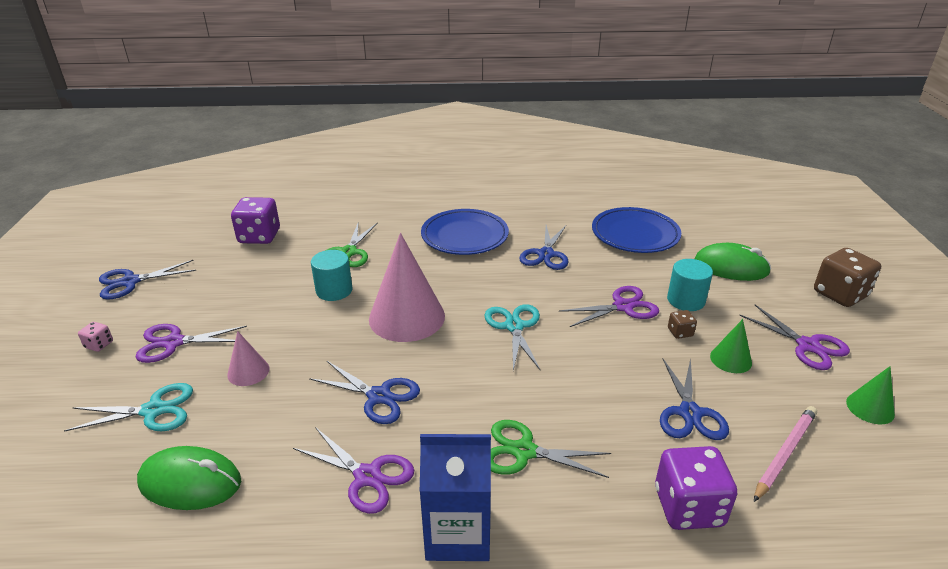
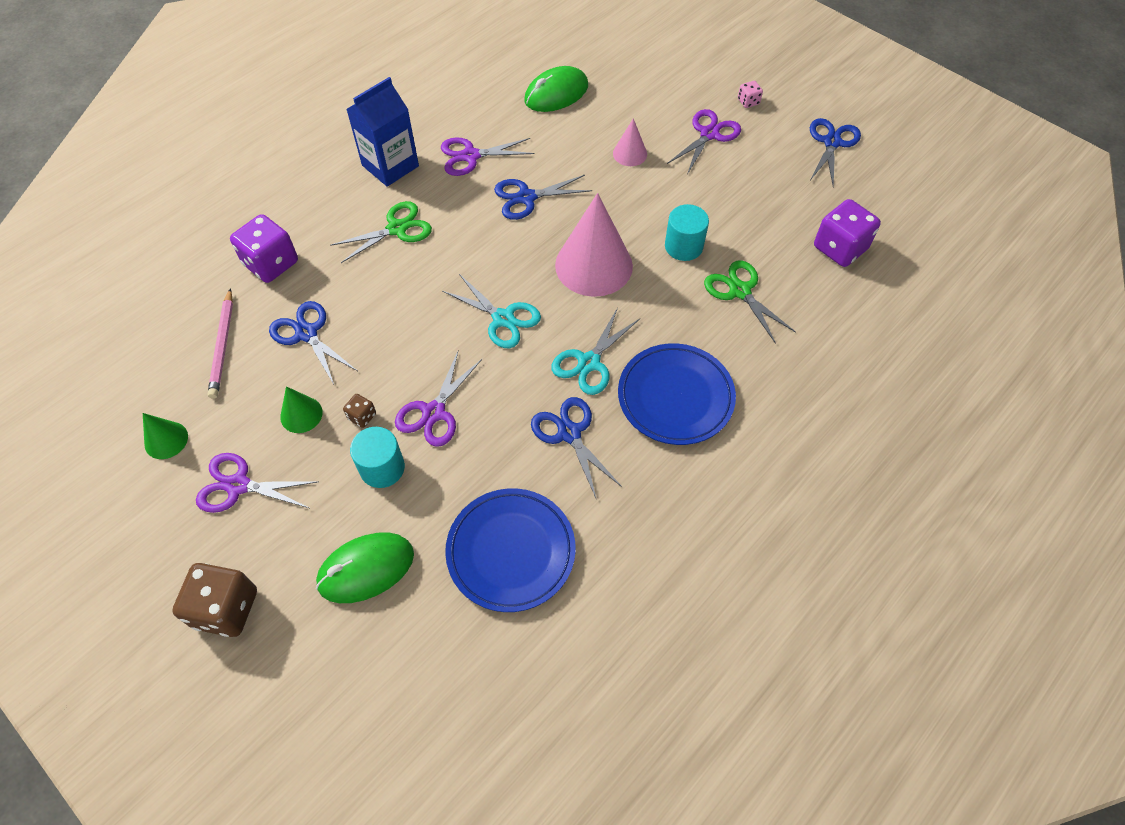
camera: 135 degrees right, 25 degrees up
turquoise scissors [64,383,193,432] -> turquoise scissors moved to [551,307,640,395]

